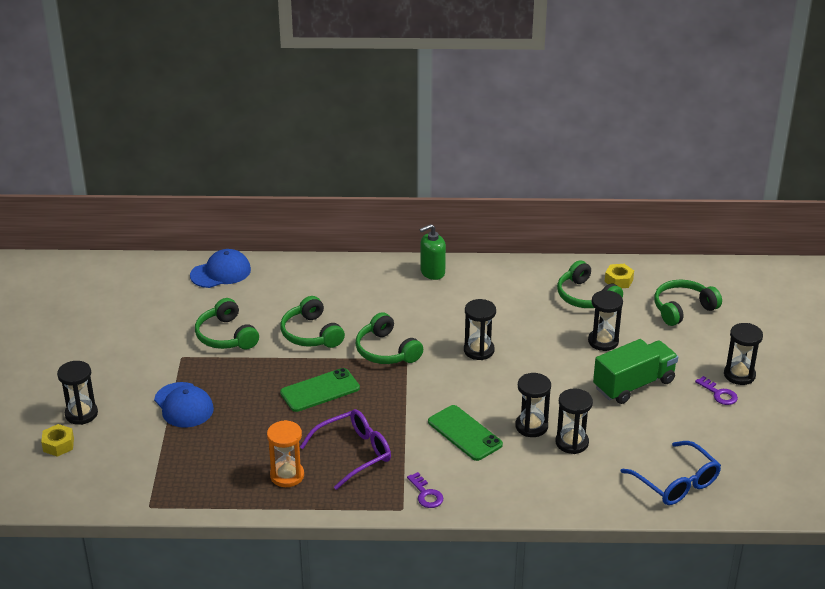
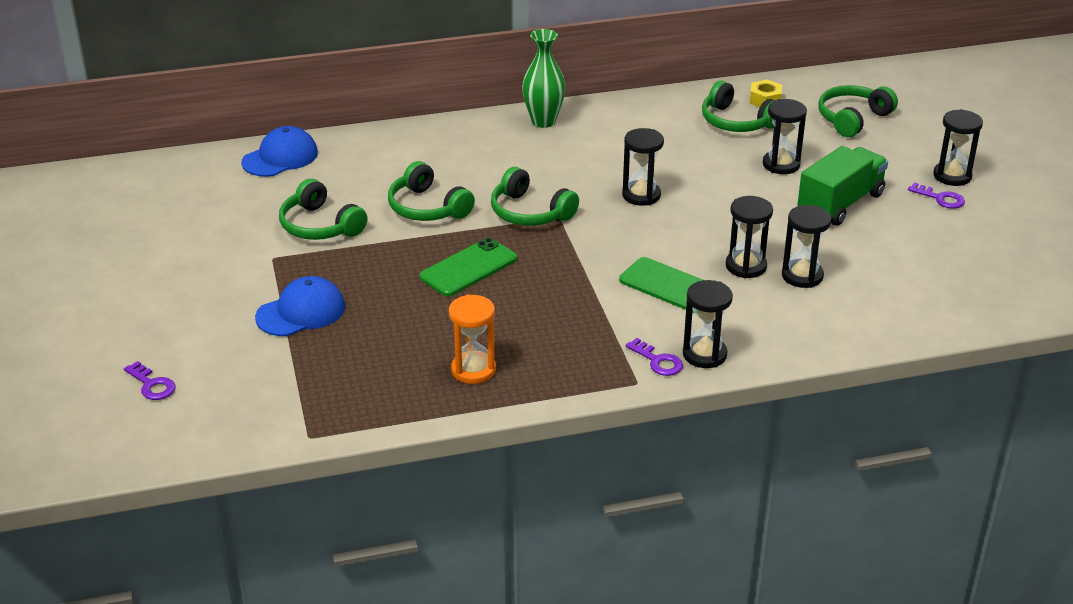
camera: 15 degrees left, 0 degrees up
yellow nut [41,424,74,457] -> purple key [124,361,175,400]
black hourglass [57,361,98,425] -> black hourglass moved to [683,280,733,368]
blue cap [154,382,214,428] -> blue cap turned 75 degrees counterclockwise [255,276,345,336]
purple glasses [300,409,391,490] -> none
green soap dispenser [419,224,446,280] -> green vase [522,29,566,128]
blue glasses [620,441,721,505] -> none

